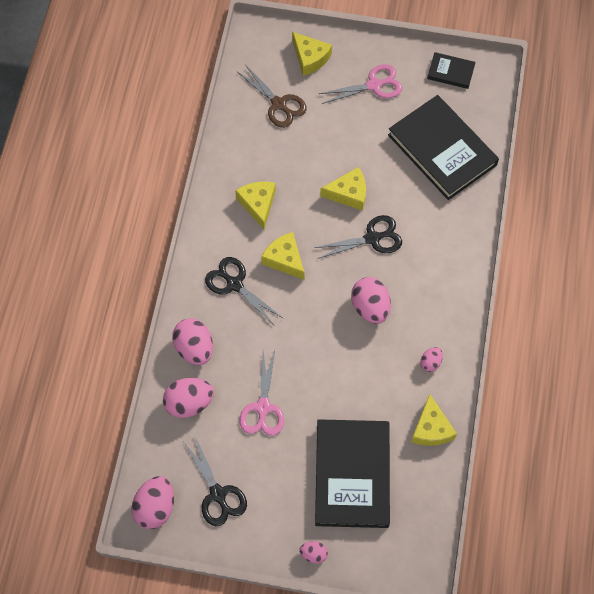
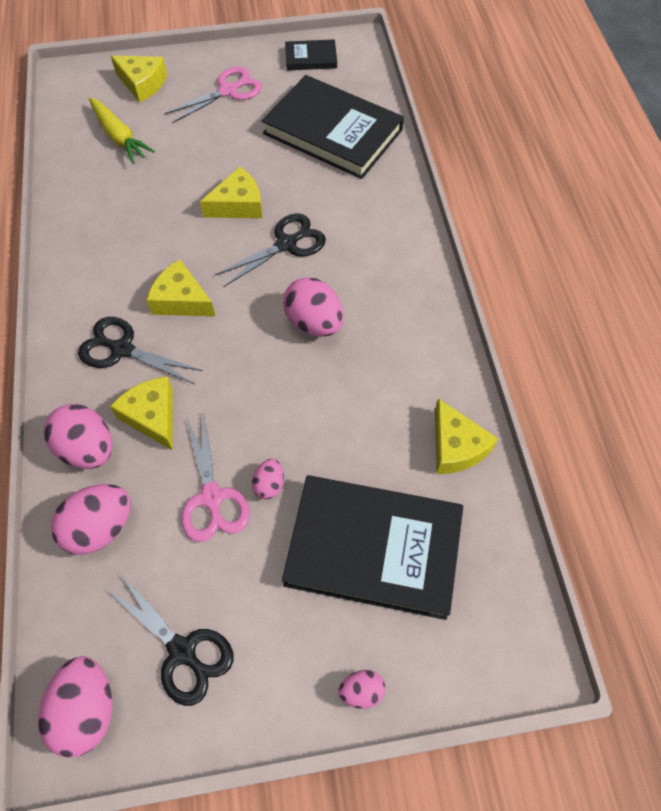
camera: 20 degrees left, 5 degrees down
yellow cheese [235,182,276,229] -> yellow cheese moved to [110,376,173,451]
brown scissors [237,66,307,128] -> yellow carrot [89,98,155,164]
black book [315,419,390,528] -> black book turned 60 degrees counterclockwise [282,475,463,620]
pink egg [420,347,443,372] -> pink egg moved to [252,459,284,499]

